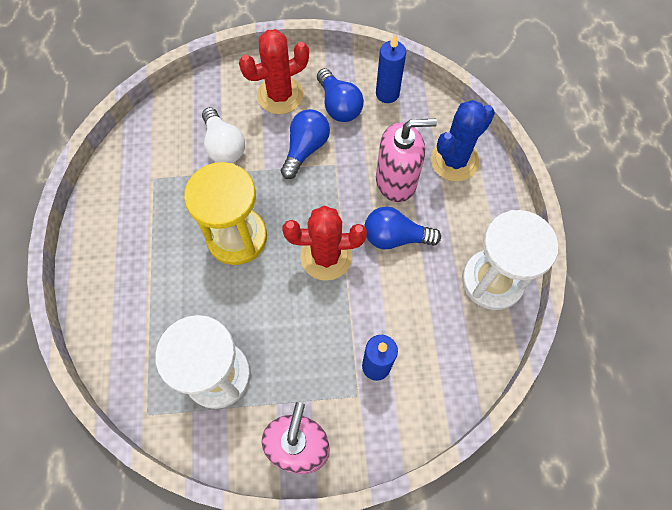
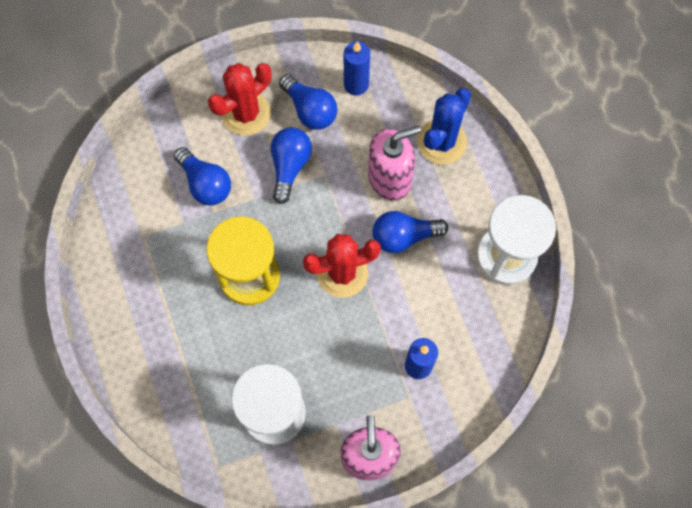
camera: 15 degrees left, 5 degrees up
white light bulb [202,107,245,163] -> blue light bulb [174,147,231,206]

